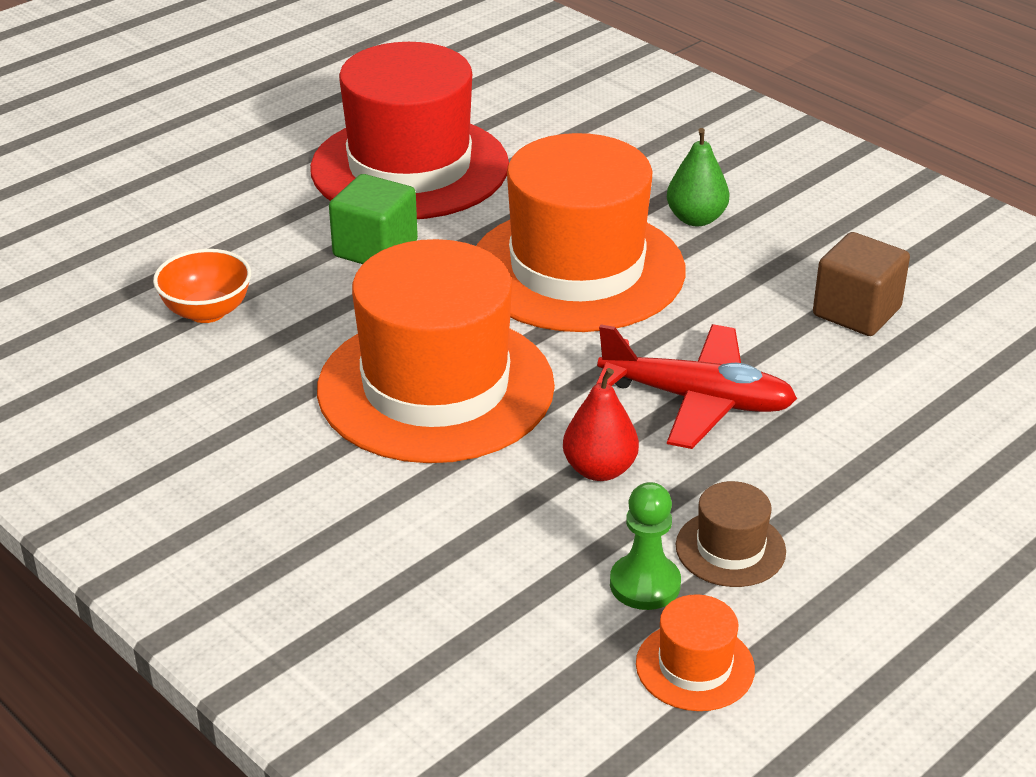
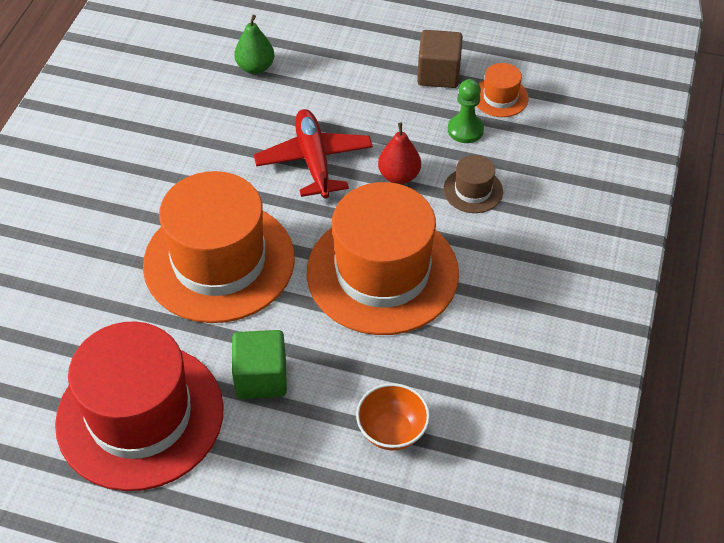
camera: 120 degrees left, 15 degrees up
green pear [667,128,730,226] -> green pear moved to [234,15,274,74]
brown hat [676,481,786,587] -> brown hat moved to [443,155,503,213]
brown cube [813,232,910,336] -> brown cube moved to [417,30,463,88]

